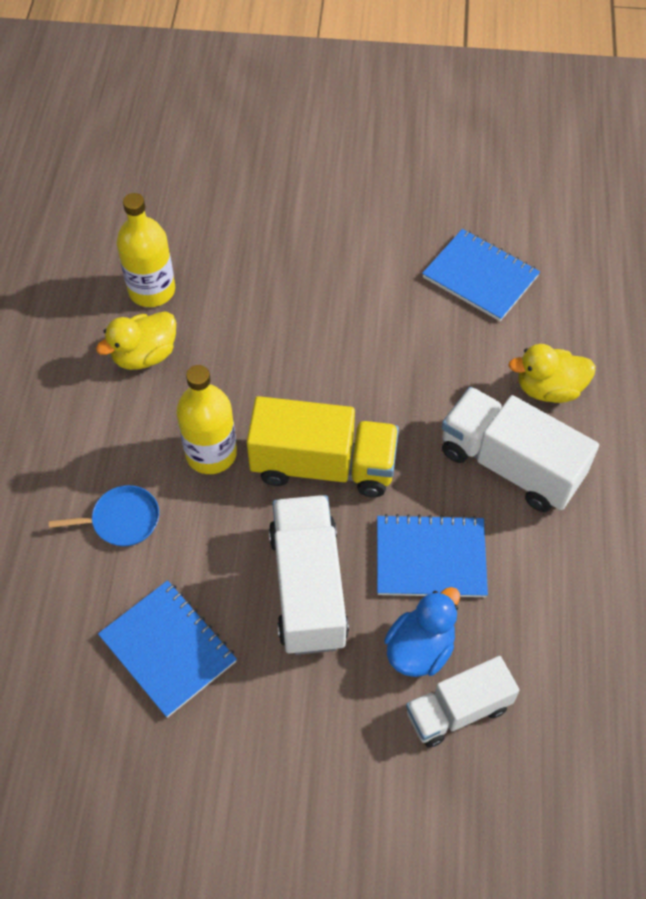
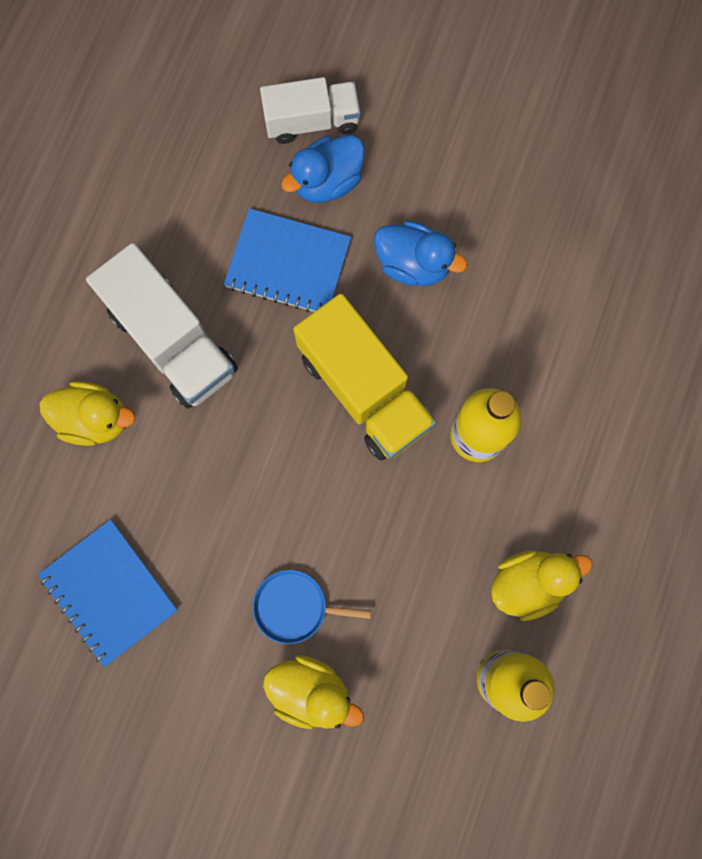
camera: 165 degrees left, 20 degrees up
blue pan [49,485,159,546] -> blue pan moved to [253,570,371,644]
blue notebook [98,580,237,718] -> none
yellow truck [247,396,399,497] -> yellow truck turned 150 degrees counterclockwise [293,293,436,461]
white truck [269,495,349,655] -> blue duck [374,221,467,286]
none -> yellow duck [263,655,364,729]

